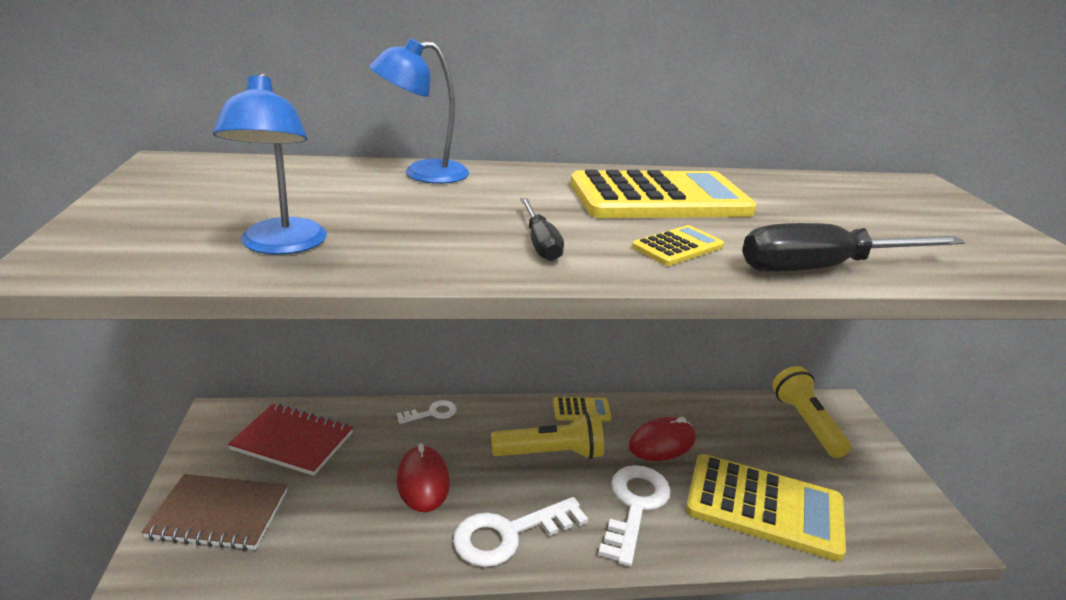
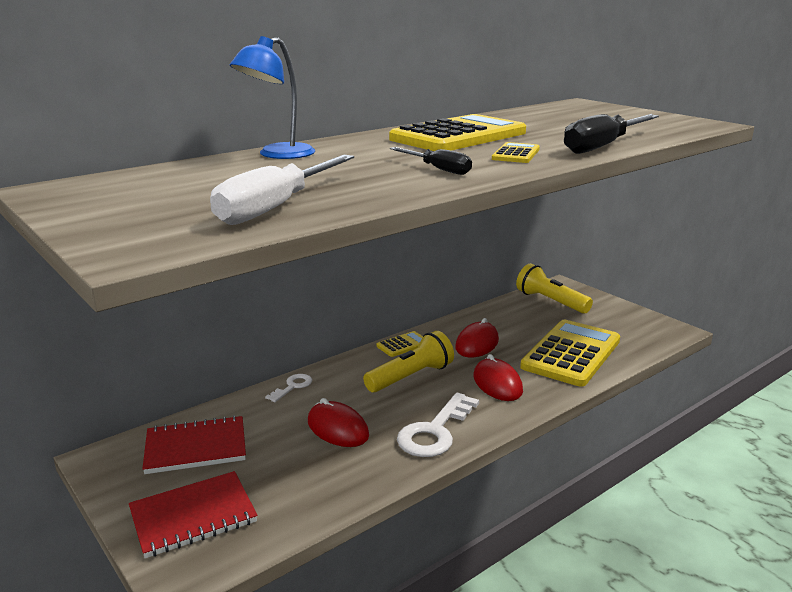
camera: 30 degrees left, 5 degrees down
brown notebook [141,474,287,551] -> red notebook [129,471,258,558]
blue lamp [213,73,327,255] -> white screwdriver [210,155,354,225]
white key [598,465,671,567] -> red mouse [474,354,523,401]
yellow calculator [685,454,846,561] -> yellow calculator turned 45 degrees counterclockwise [520,320,620,387]

